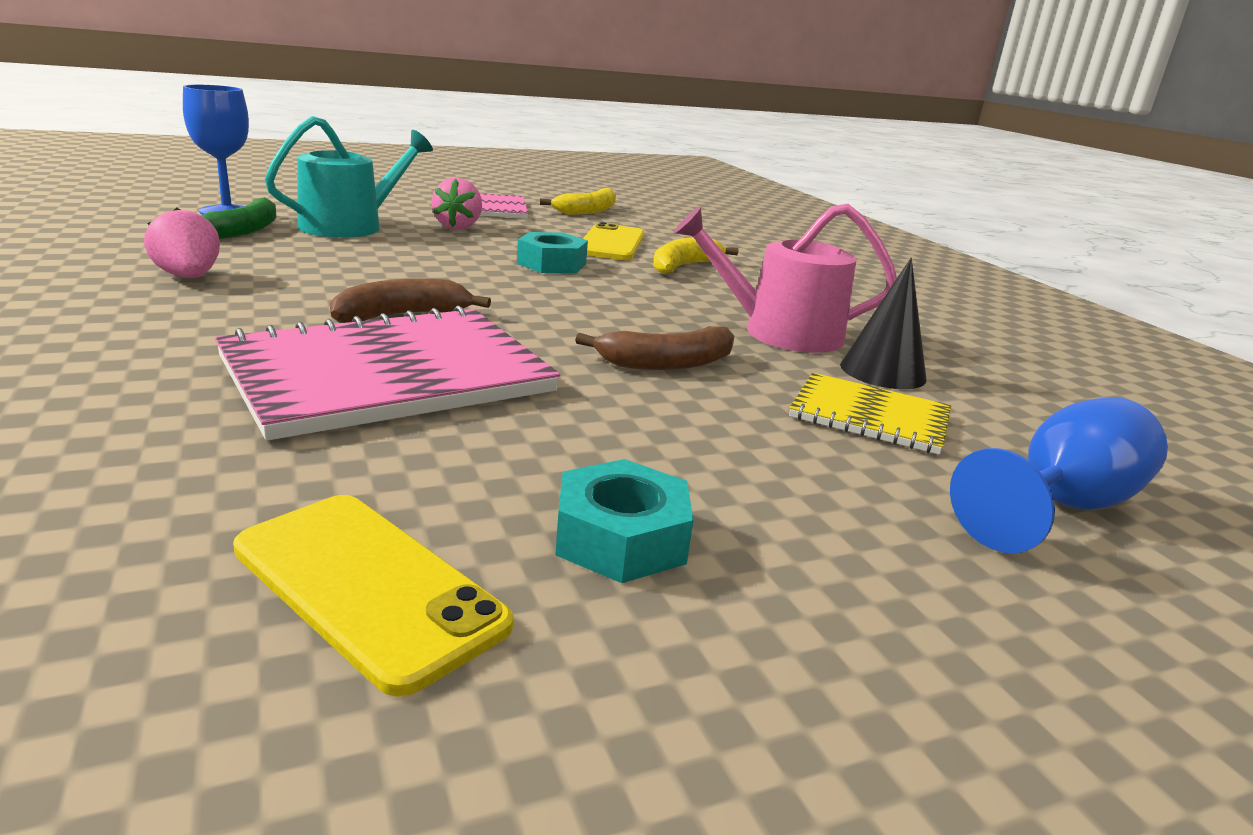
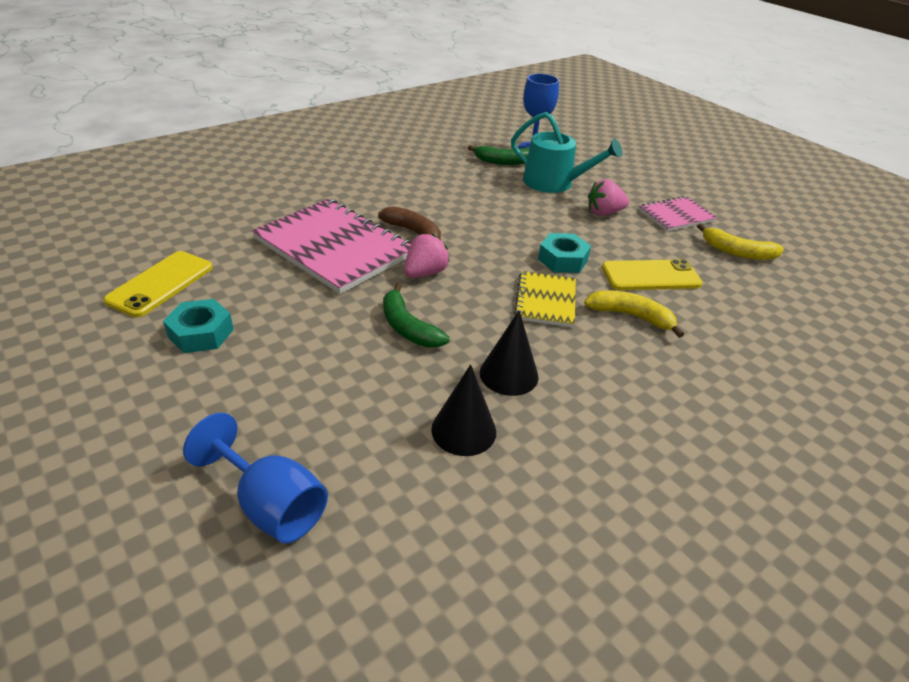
camera: 75 degrees right, 15 degrees up
pink strawberry [144,208,220,278] -> pink strawberry moved to [404,234,450,278]
brown banana [575,326,734,370] -> green banana [383,283,450,347]
pink watering can [673,204,897,353] -> black cone [480,310,539,396]
yellow notebook [789,373,951,455] -> yellow notebook moved to [514,271,576,327]

